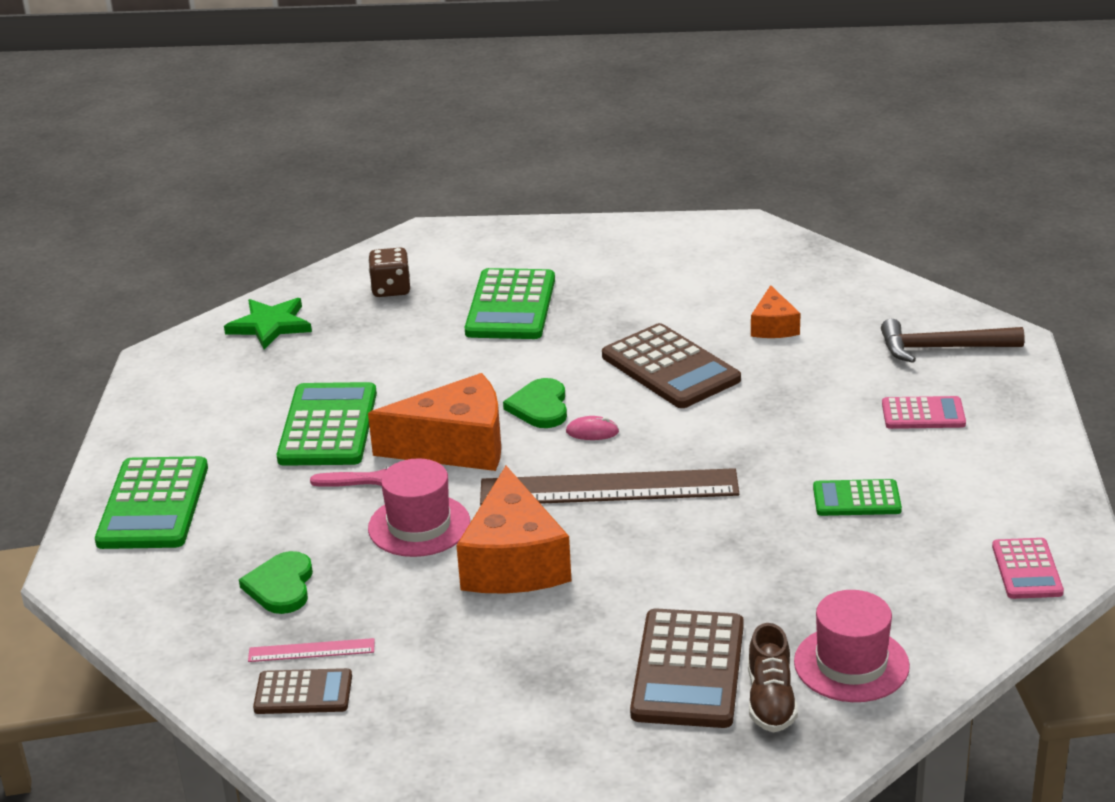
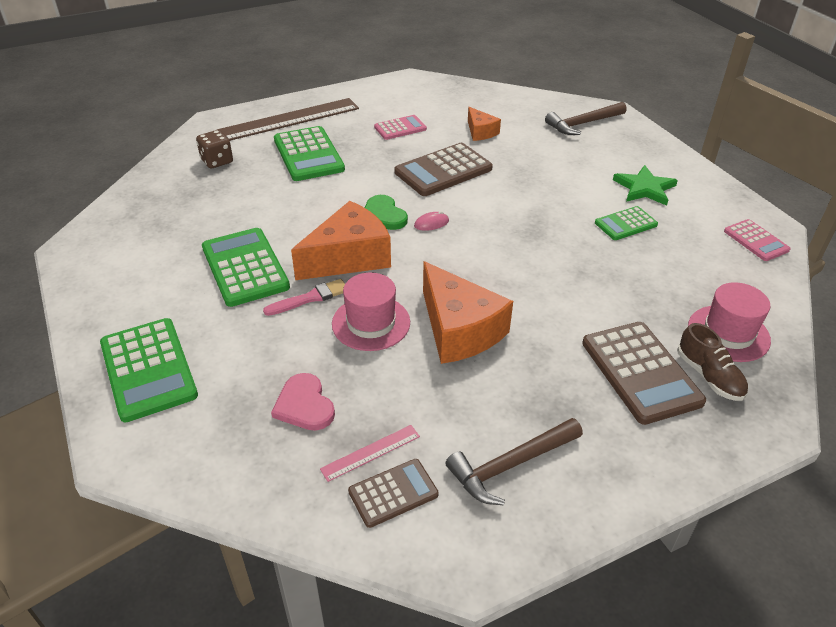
camera: 30 degrees left, 10 degrees up
green star [224,298,312,349] -> green star moved to [613,165,678,206]
green heart [239,551,313,614] -> pink heart [271,373,335,431]
brown ruler [480,468,739,506] -> brown ruler moved to [216,98,359,141]
brown calculator [602,323,741,408] -> brown calculator turned 120 degrees clockwise [395,143,493,196]
pink calculator [882,396,966,429] -> pink calculator moved to [374,115,427,140]
none -> brown hammer [446,418,583,505]

